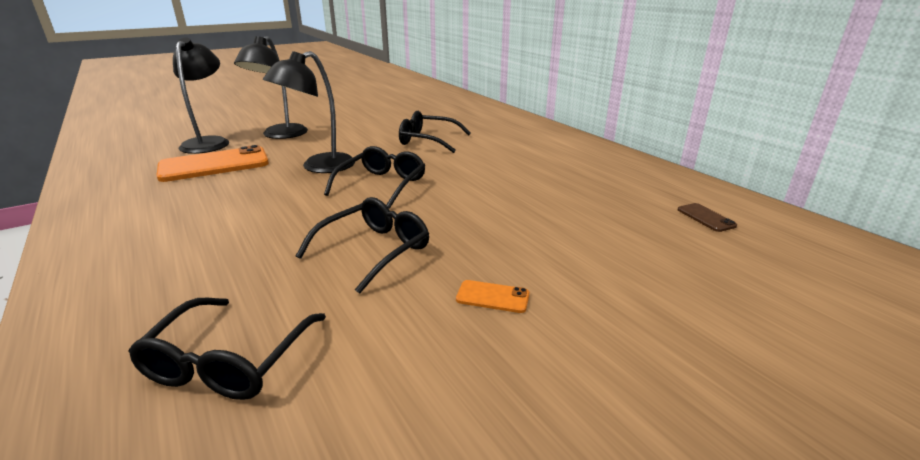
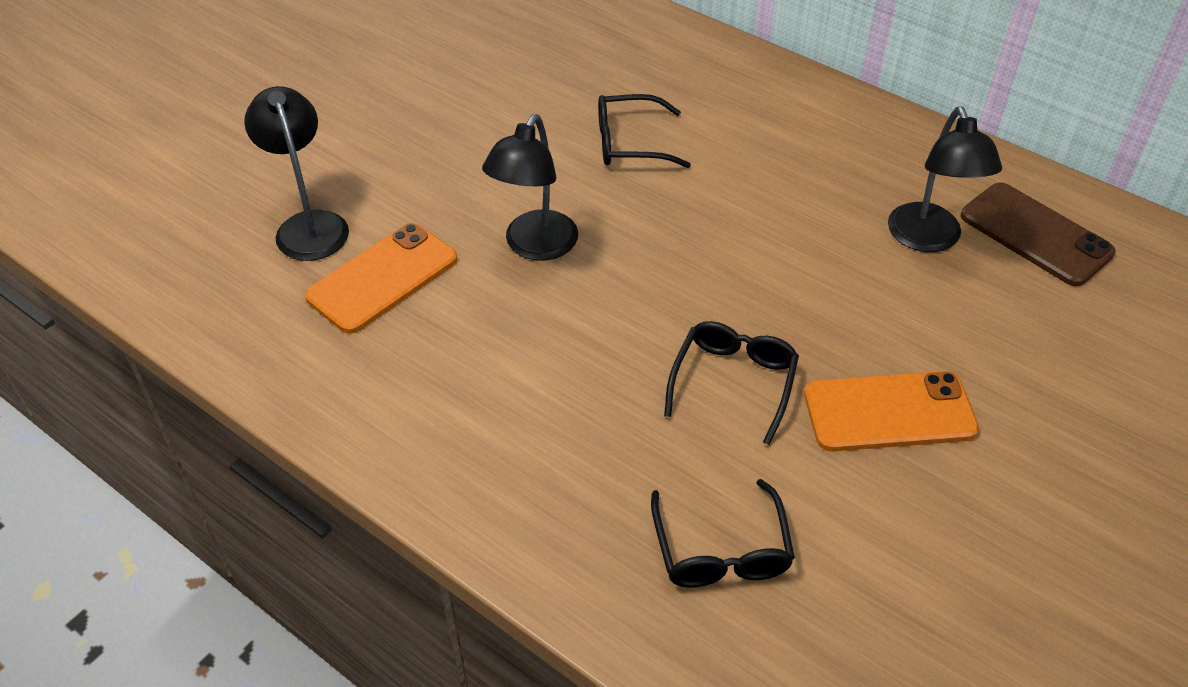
camera: 20 degrees left, 20 degrees up
black lamp [234,36,308,139] -> black lamp moved to [888,106,1002,252]
black glasses [324,146,426,209] -> none
orange phone [456,280,530,313] -> orange phone [804,371,979,452], size x2.34
brown phone [677,203,737,232] -> brown phone [961,182,1115,286], size x2.34

